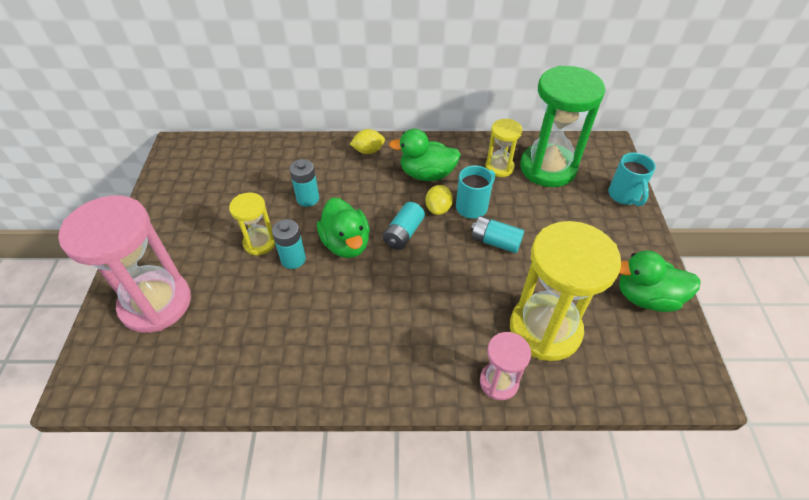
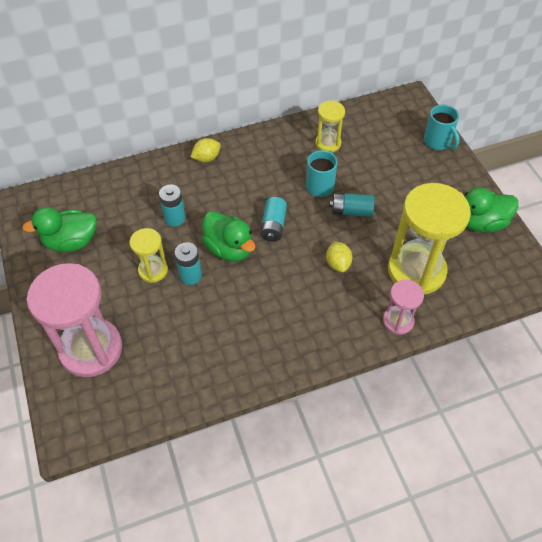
camera: 20 degrees left, 5 degrees up
green duck [389,129,461,181] -> green duck moved to [22,207,97,252]
yellow lemon [425,185,453,215] -> yellow lemon moved to [326,241,352,272]
green hourglass [520,66,605,187] -> none

